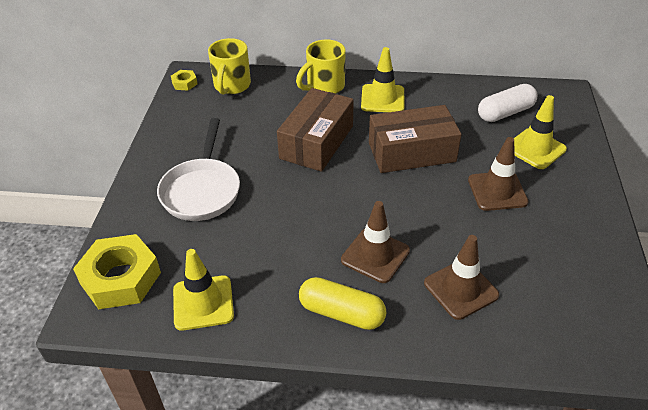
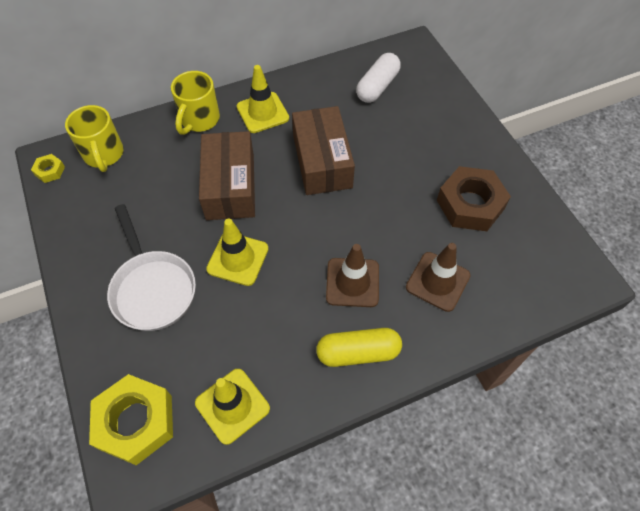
camera: 30 degrees left, 15 degrees up
brown box [369,105,462,173] -> brown box turned 60 degrees counterclockwise [292,106,355,195]
brown traffic cone [468,137,529,211] -> none
yellow traffic cone [514,95,567,169] -> yellow traffic cone moved to [206,219,269,286]
none -> brown nut [437,166,511,231]

